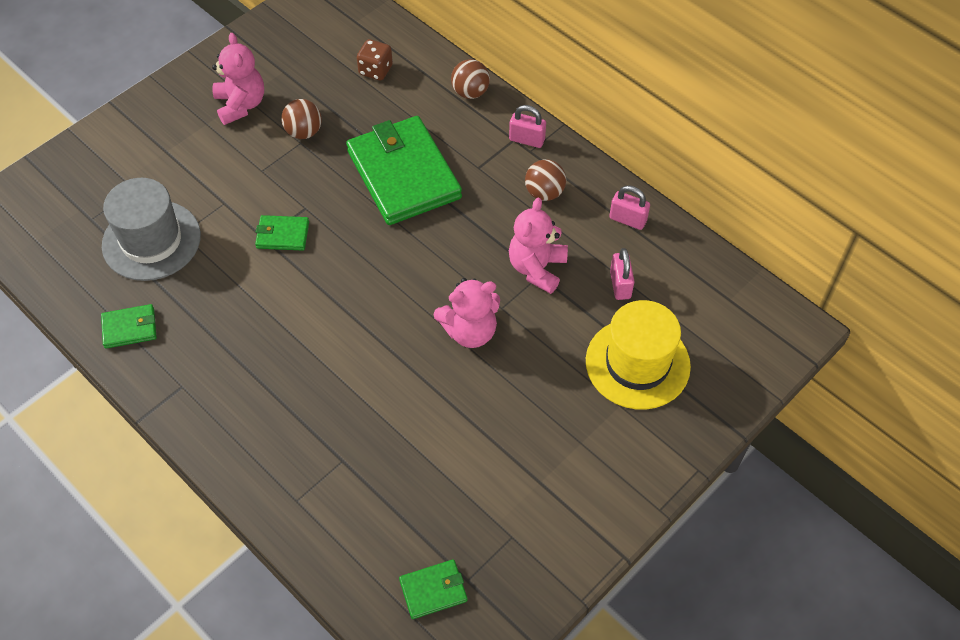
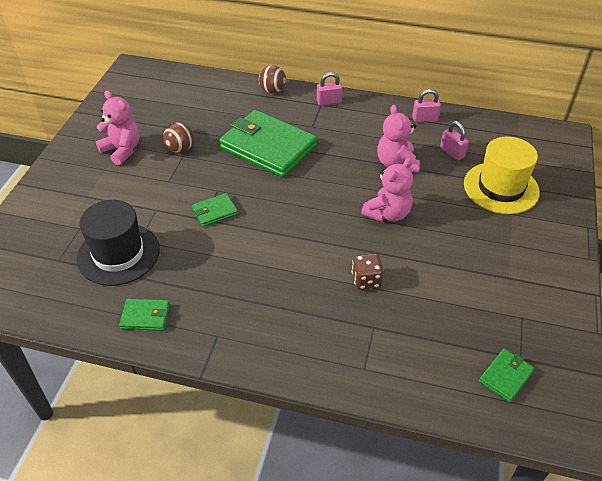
camera: 30 degrees left, 10 degrees down
green wallet [101,304,157,349] -> green wallet turned 45 degrees clockwise [119,299,170,331]
grey hat [102,178,201,281] -> black hat [77,200,160,286]
brown dice [357,39,393,81] -> brown dice moved to [352,253,384,290]
brown ball [525,159,566,201] -> none

